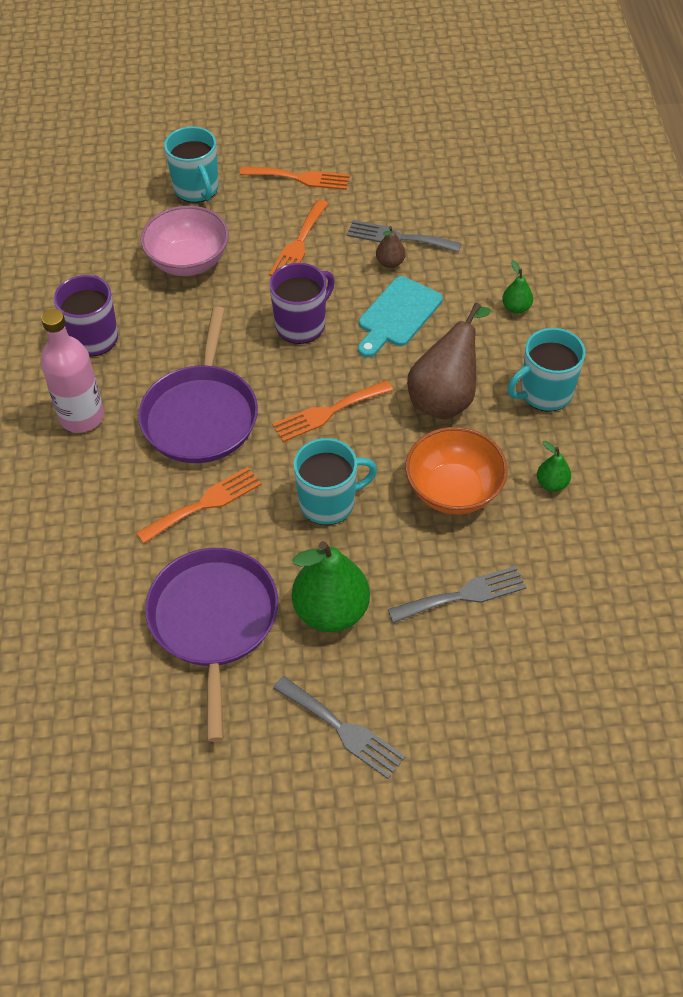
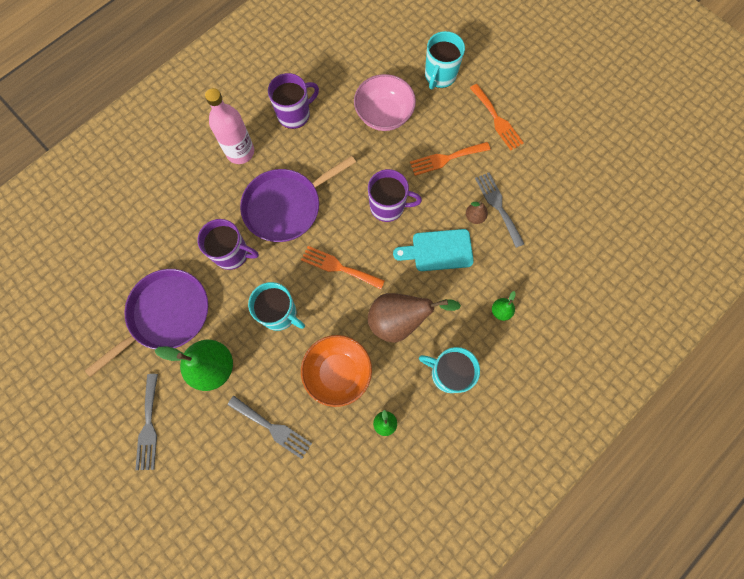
camera: 50 degrees right, 20 degrees up
orange fork [136,467,262,544] -> purple mug [197,219,259,270]

